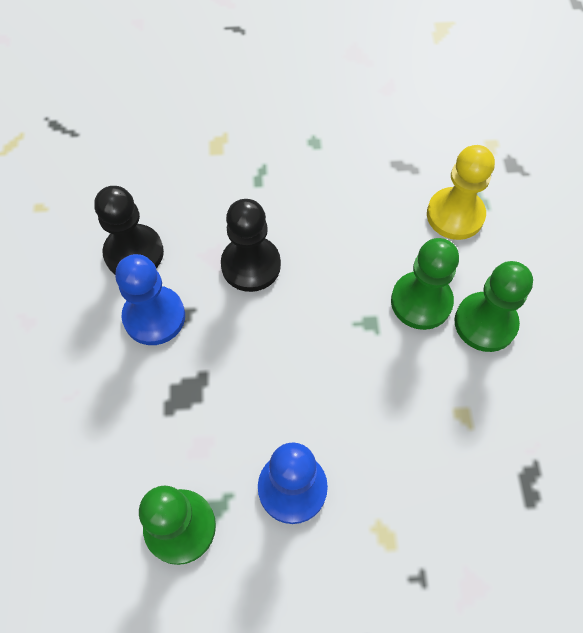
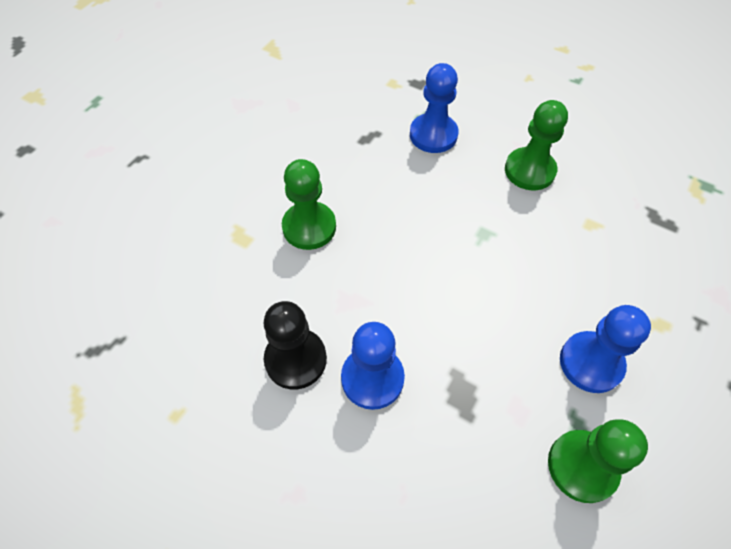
camera: 55 degrees left, 5 degrees down
black pawn [221,199,281,292] -> none
green pawn [391,238,459,330] -> green pawn moved to [282,159,336,250]
yellow pawn [427,145,495,240] -> blue pawn [410,63,459,153]

